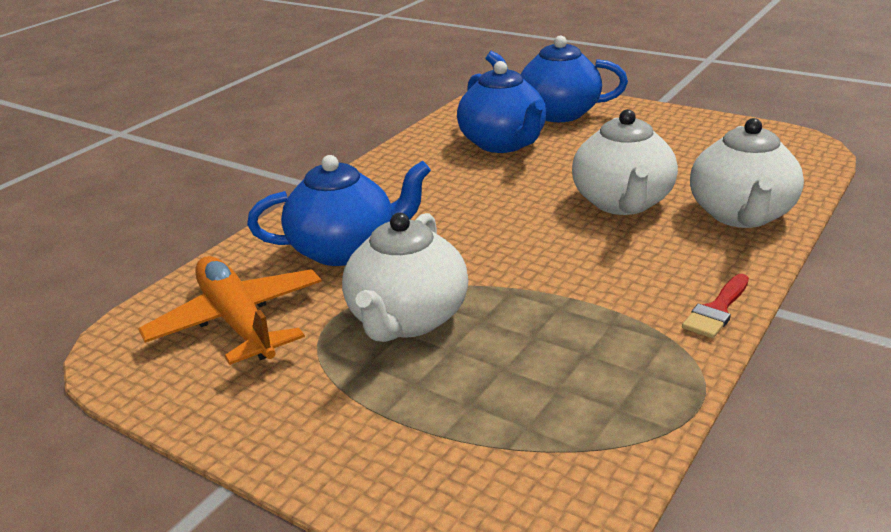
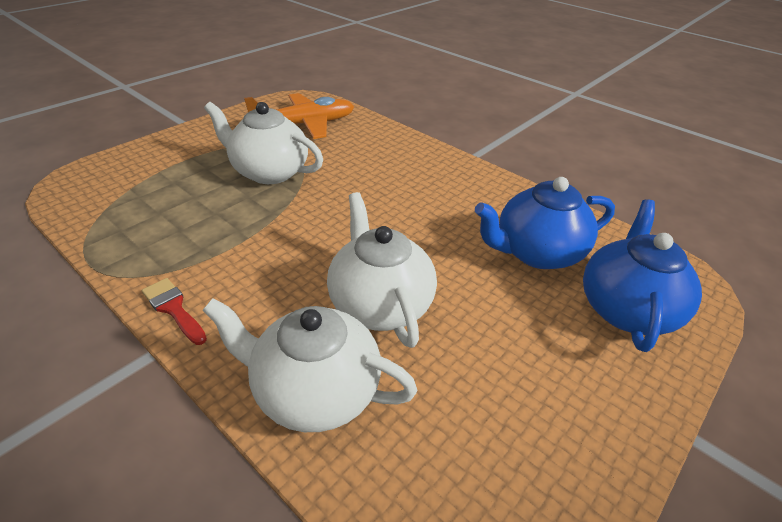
camera: 95 degrees right, 10 degrees up
blue teapot [247,155,431,266] -> none
white teapot [572,109,678,215] -> white teapot turned 60 degrees clockwise [327,192,437,348]

